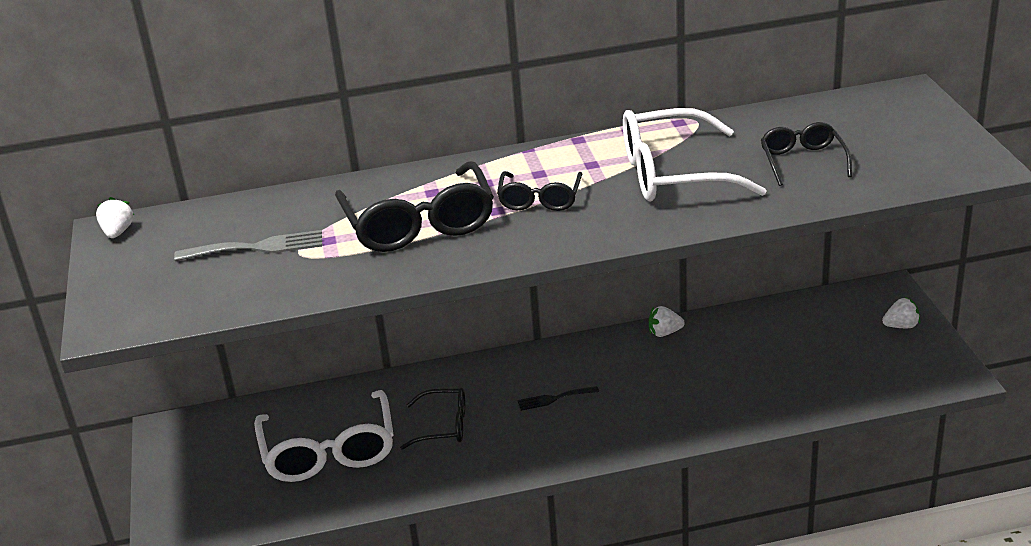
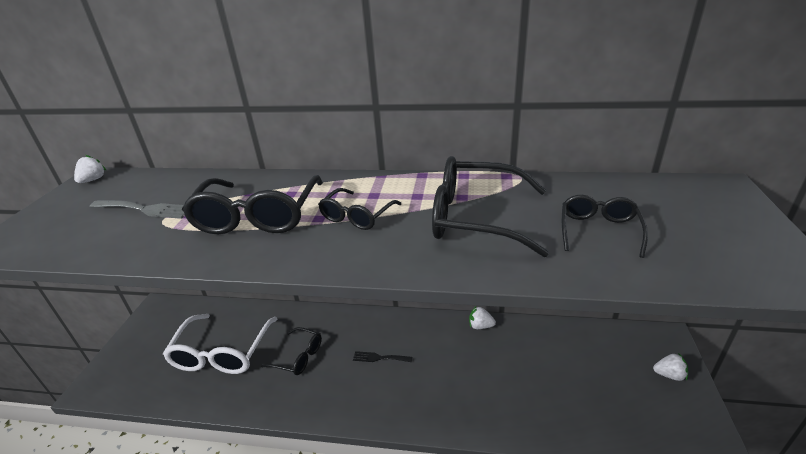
camera: 20 degrees right, 0 degrees up
white glasses [623,108,767,201] -> black glasses [432,156,549,257]

